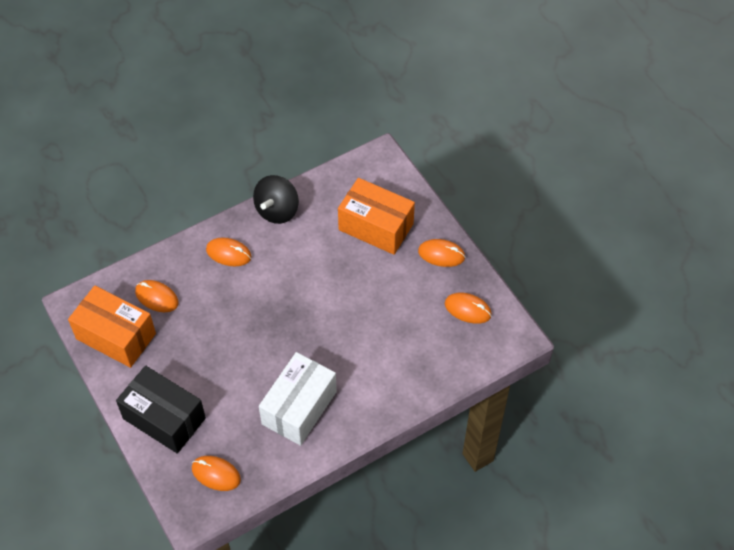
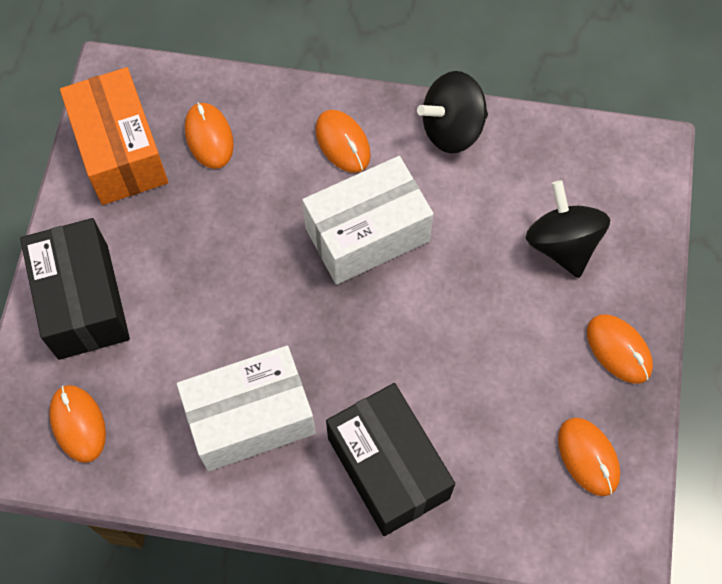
camera: 40 degrees right, 10 degrees up
orange box [338,178,415,255] -> black spinning top [526,180,610,278]
none -> white box [302,156,434,285]
none -> black box [326,383,455,536]

